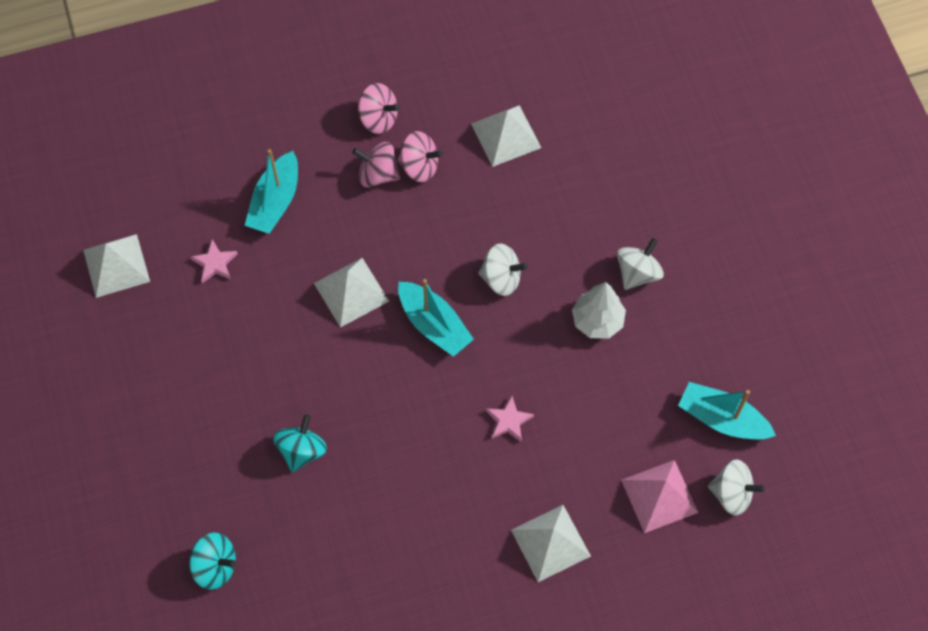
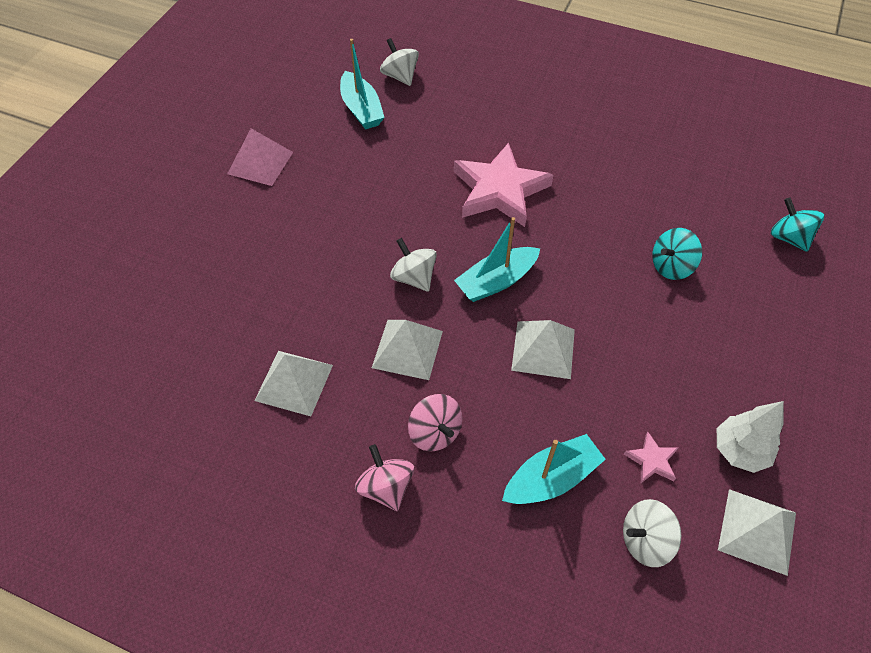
camera: 140 degrees left, 10 degrees down
pink spinning top [397,131,443,182] -> none
turquoise boat [398,279,474,357] -> turquoise boat turned 120 degrees counterclockwise [454,217,540,302]
pink star [486,396,534,443] -> pink star [454,143,553,227], size x2.35
white pyramid [511,505,591,582] -> white pyramid moved to [372,320,443,380]
white tree [572,282,626,339] -> white tree moved to [717,401,784,473]
white spinning top [617,238,664,290] -> white spinning top moved to [623,499,681,567]
pink pyramid [621,460,698,533] -> pink pyramid moved to [227,129,293,186]

